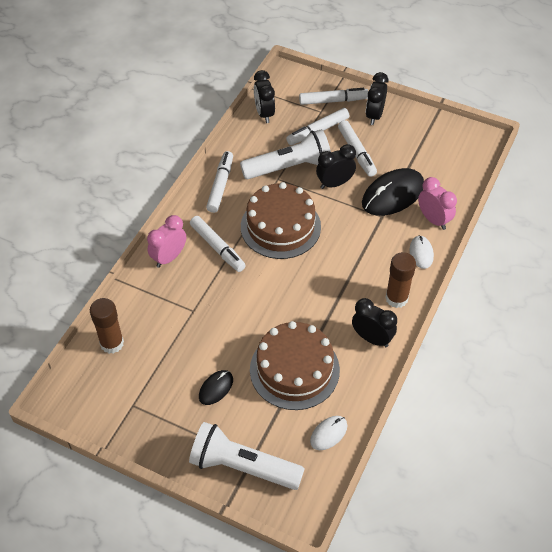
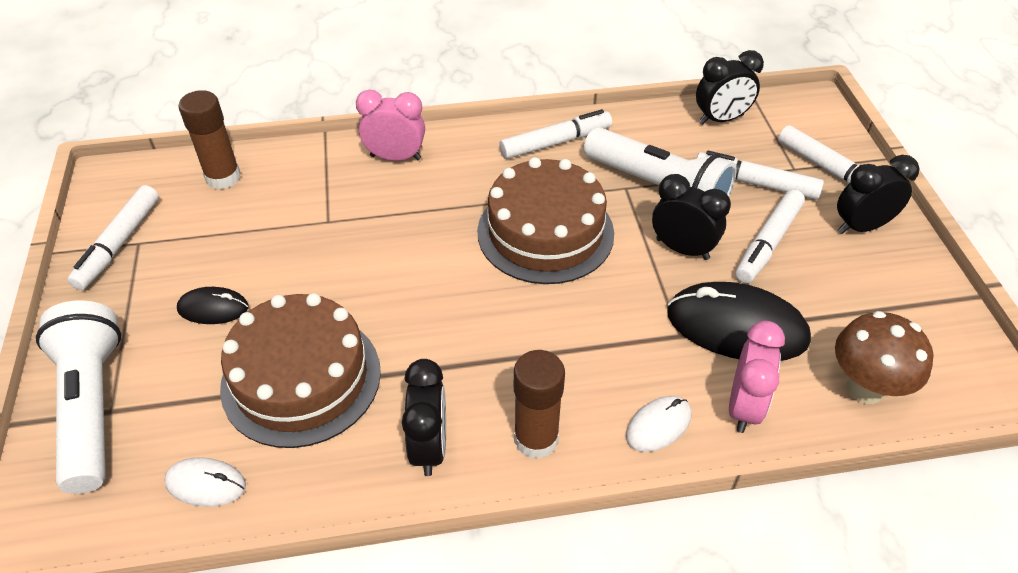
camera: 55 degrees right, 5 degrees down
white marker [190,216,246,272] -> white marker moved to [67,185,159,290]
black clock [254,70,275,123] -> black clock turned 150 degrees counterclockwise [696,50,764,125]
none -> brown mushroom [835,311,933,404]

